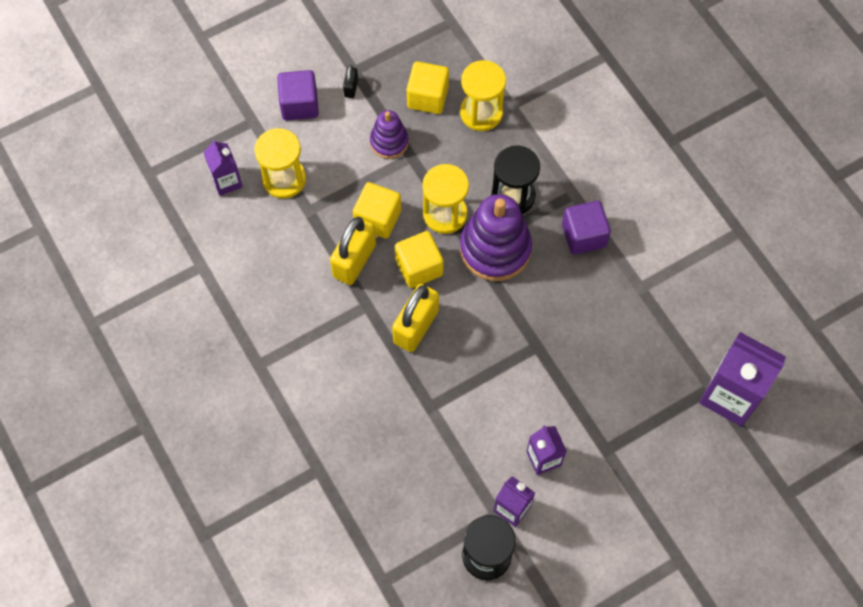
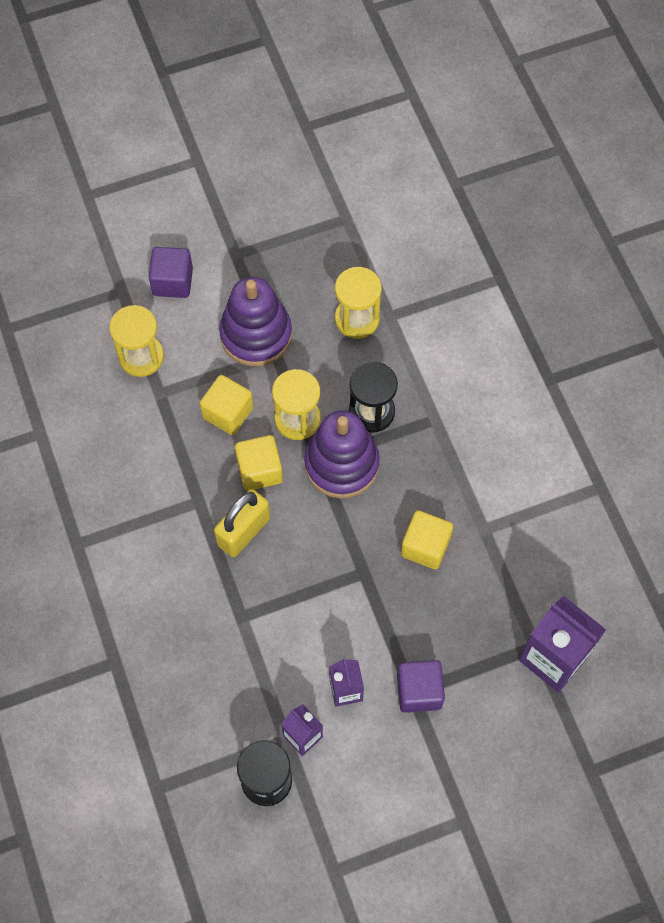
camera: 10 degrees right, 0 degrees up
purple carton [203,139,243,196] -> none
yellow padlock [330,217,376,285] -> none
black padlock [343,65,358,98] -> none
purple stacking toy [370,110,409,159] -> purple stacking toy [219,277,292,366], size x1.79
yellow cube [407,61,449,114] -> yellow cube moved to [401,510,453,569]
purple cube [562,201,611,255] -> purple cube moved to [397,660,445,713]

